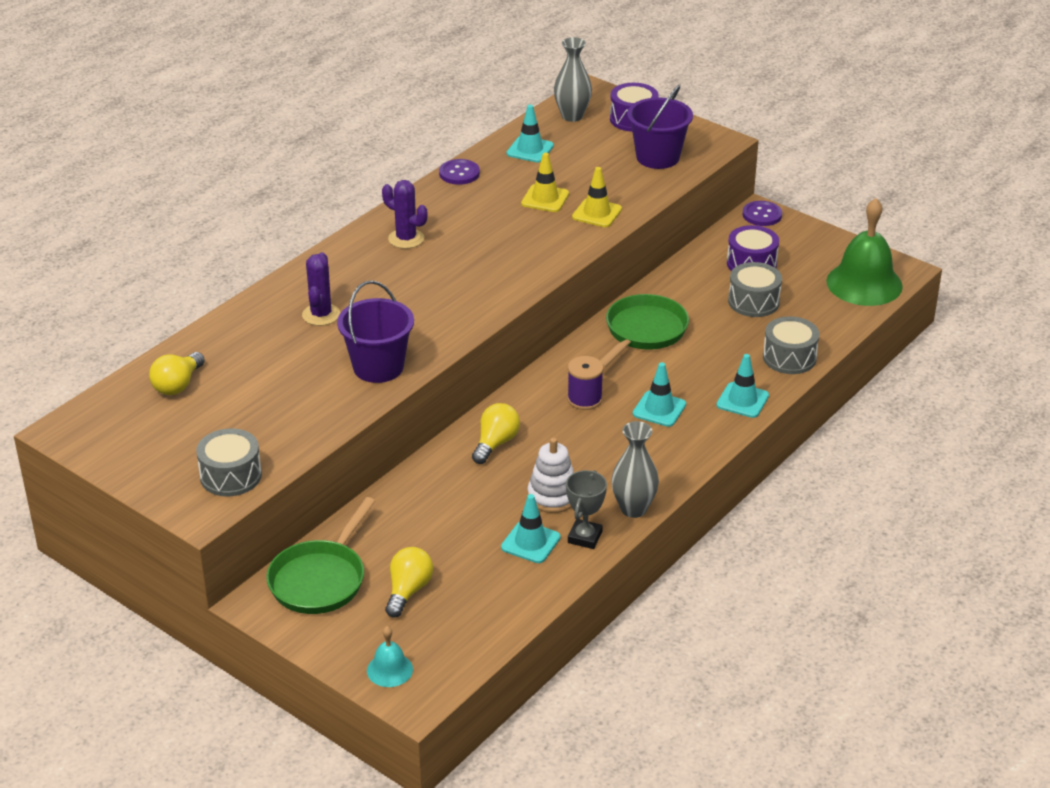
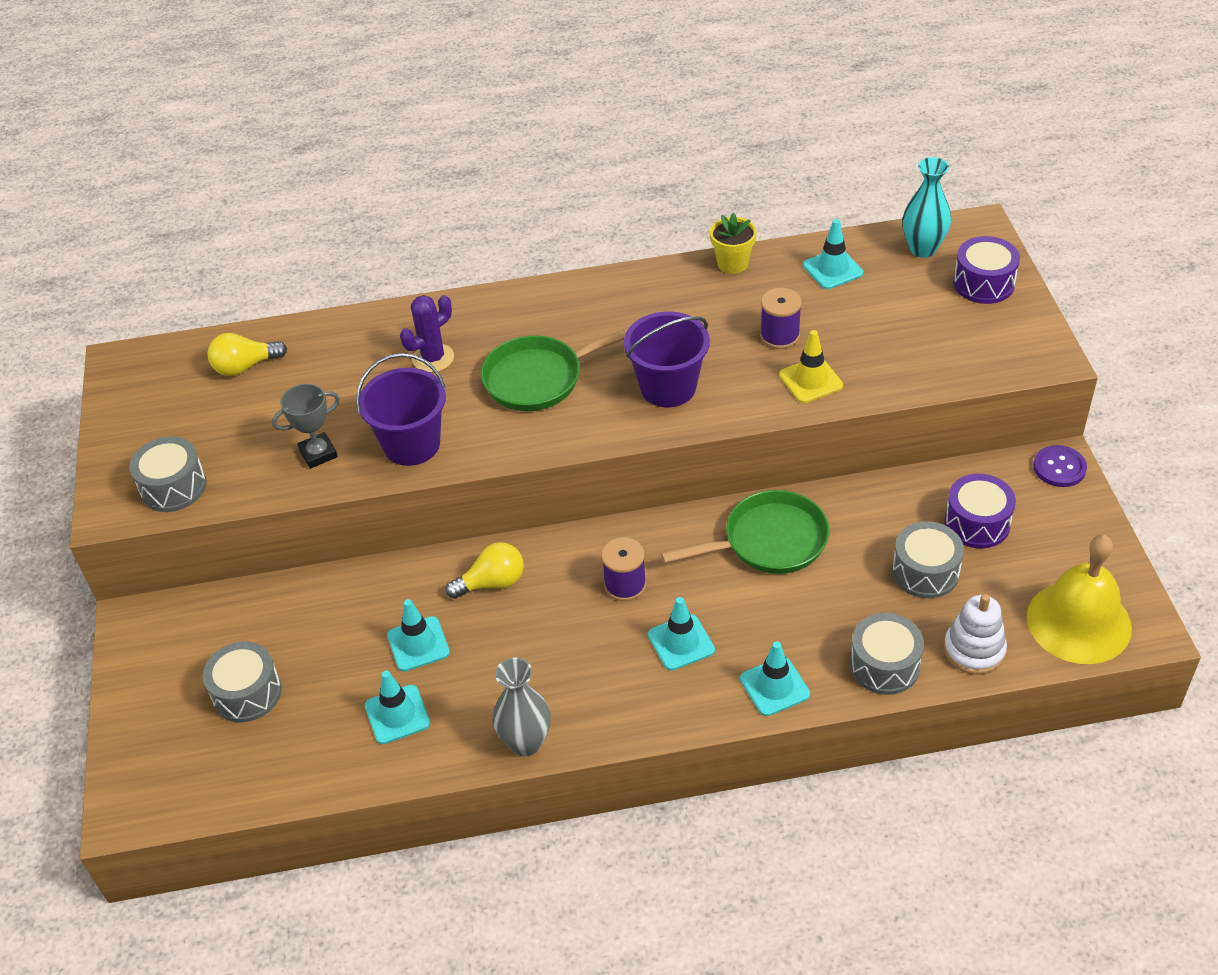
camera: 45 degrees right, 10 degrees up
green pan [266,497,375,614] -> green pan moved to [481,327,629,411]
turquoise bell [367,626,413,687] -> none
purple cactus [382,180,427,249] -> none
yellow light bulb [385,547,433,618] -> grey drum [203,641,282,722]
purple button [439,159,480,185] -> yellow flower pot [710,213,757,274]
yellow traffic cone [521,153,569,212] -> purple spool [760,288,802,349]
white stacking toy [528,438,574,513] -> white stacking toy moved to [944,594,1007,675]
grey vase [554,37,592,122] -> turquoise vase [903,157,951,258]
grey trophy [566,470,607,549] -> grey trophy moved to [272,384,340,469]
purple bucket [627,85,693,169] -> purple bucket moved to [624,312,710,407]
green bell [826,198,903,306] -> yellow bell [1027,535,1132,664]
none -> turquoise traffic cone [387,599,450,671]

